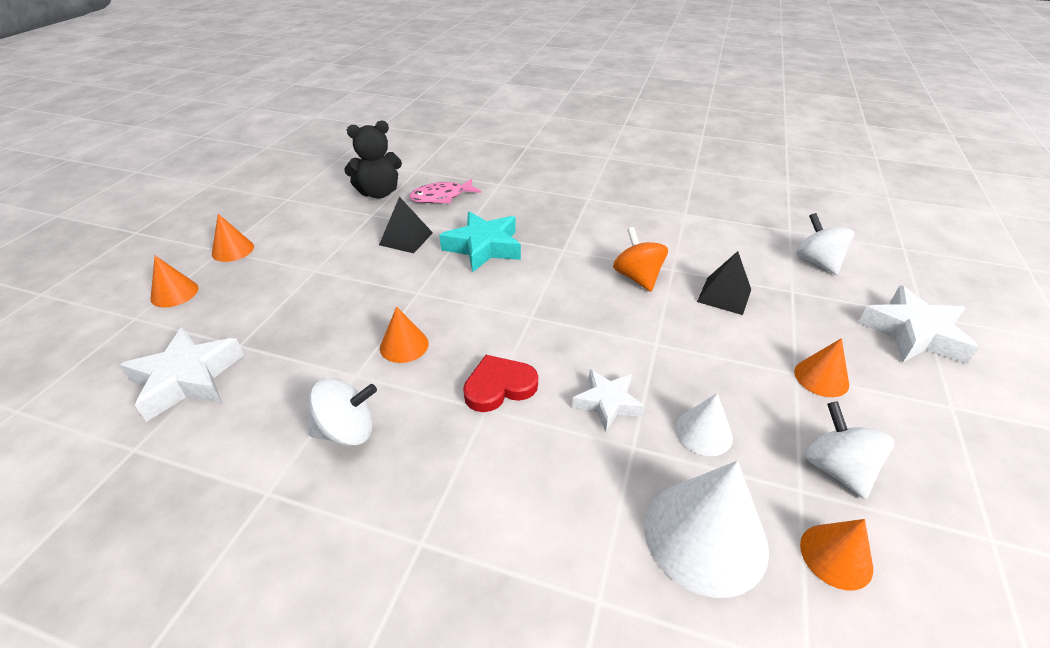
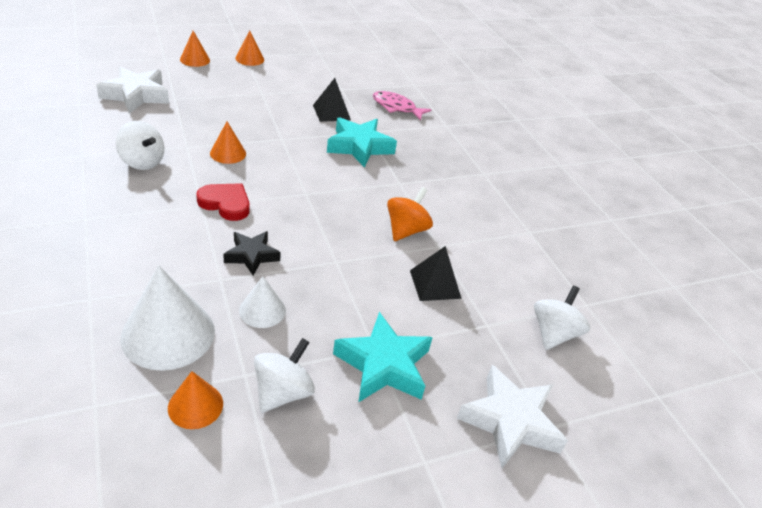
camera: 45 degrees right, 0 degrees up
black teddy bear [344,121,402,198] -> none
white star [572,369,645,432] -> black star [223,231,281,276]
orange cone [794,338,849,397] -> turquoise star [333,312,433,402]

